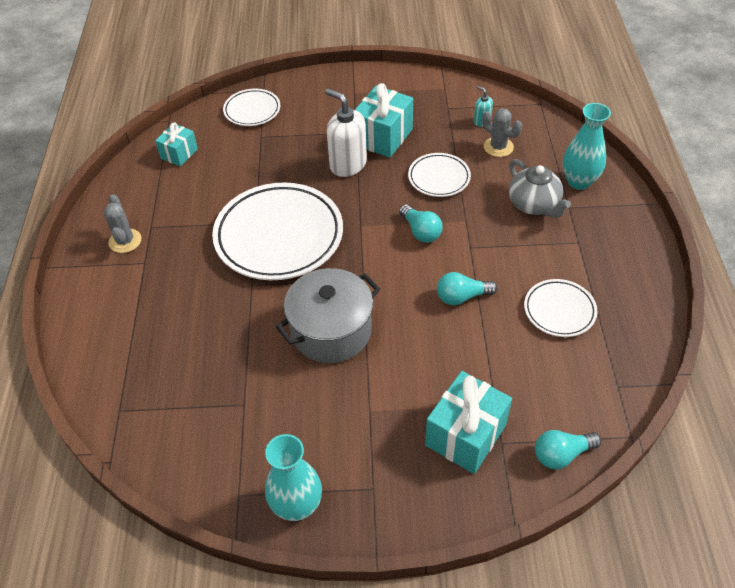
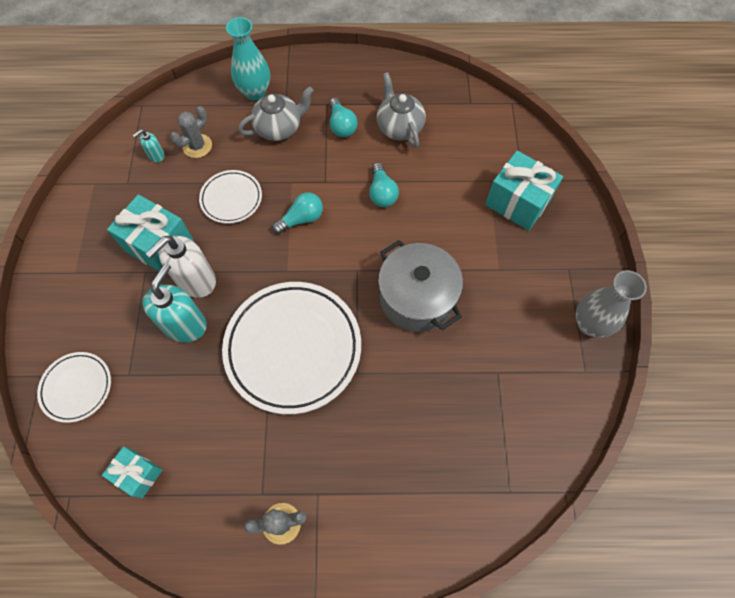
camera: 90 degrees left, 15 degrees up
turquoise vase [265,434,322,521] -> grey vase [576,270,647,338]
white plate [524,279,597,337] -> grey teapot [377,72,426,148]
turquoise light bulb [535,430,601,469] -> turquoise light bulb moved to [329,98,358,137]
none -> turquoise soap dispenser [142,263,207,342]

